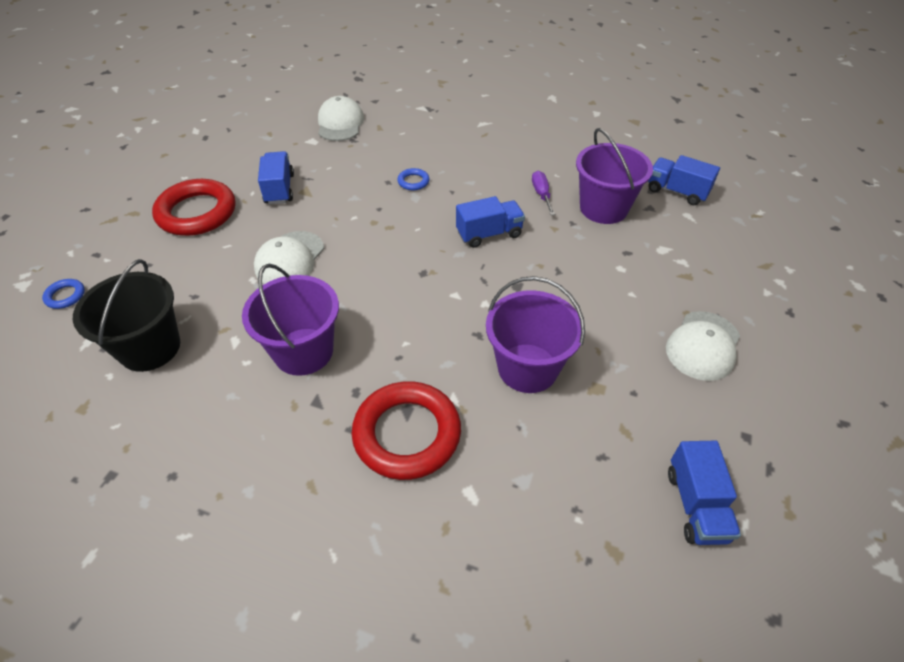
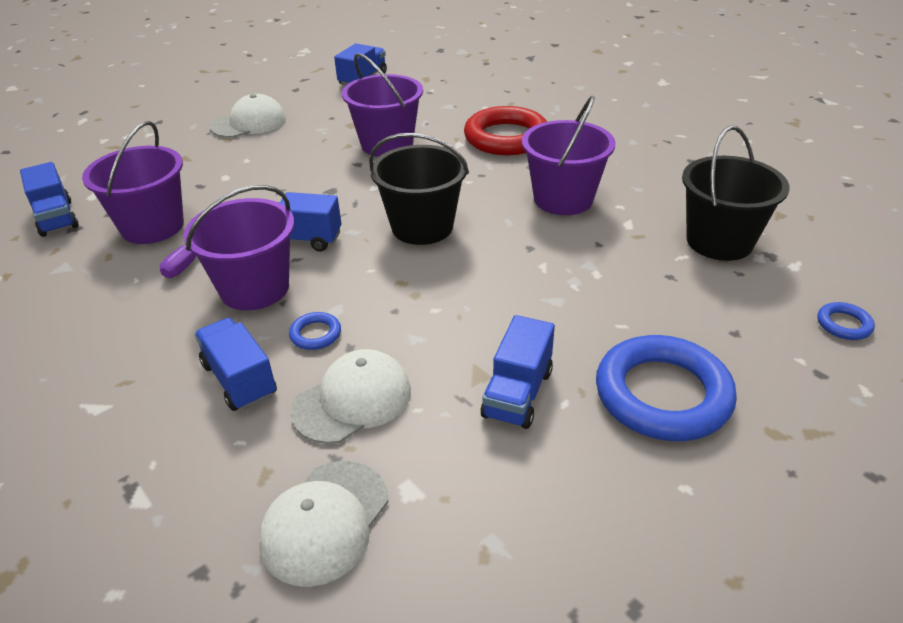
camera: 150 degrees left, 10 degrees down
red ring [152,179,235,236] -> blue ring [596,335,737,441]
white cap [254,231,324,284] -> white cap moved to [291,349,411,444]
none -> purple bucket [183,185,294,310]
none -> blue truck [194,318,277,411]
none -> black bucket [369,133,469,245]

